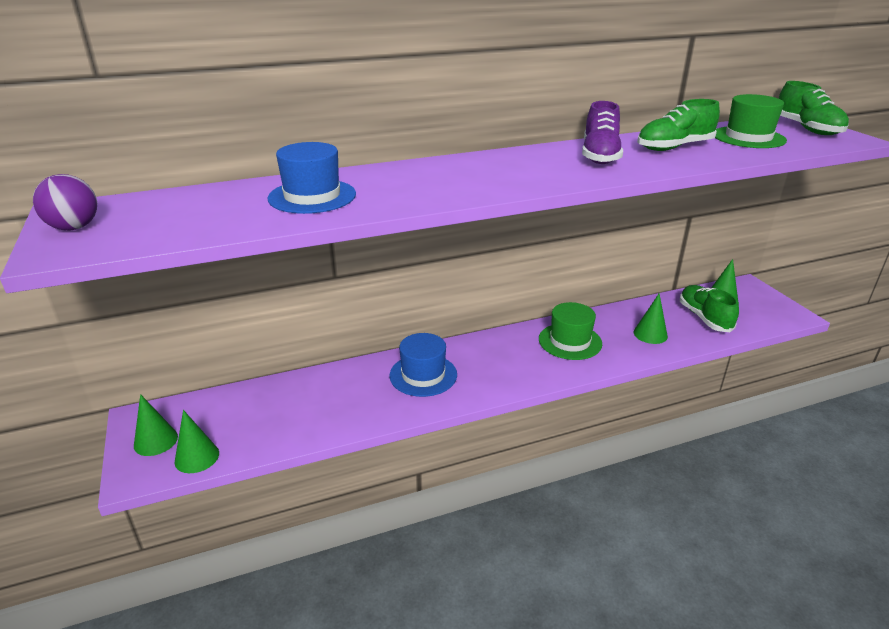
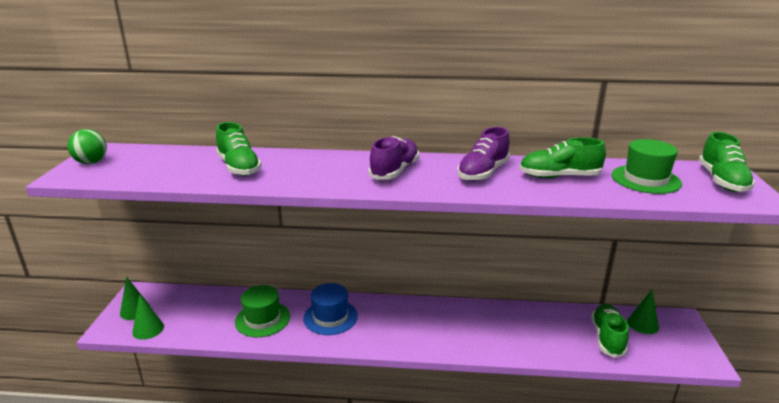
camera: 25 degrees right, 5 degrees down
purple ball [33,174,97,230] -> green ball [67,129,107,164]
blue hat [268,142,356,214] -> green shoe [216,122,262,176]
green hat [539,302,602,360] -> green hat moved to [235,285,290,337]
green cone [634,293,668,344] -> none
none -> purple shoe [368,136,419,180]

